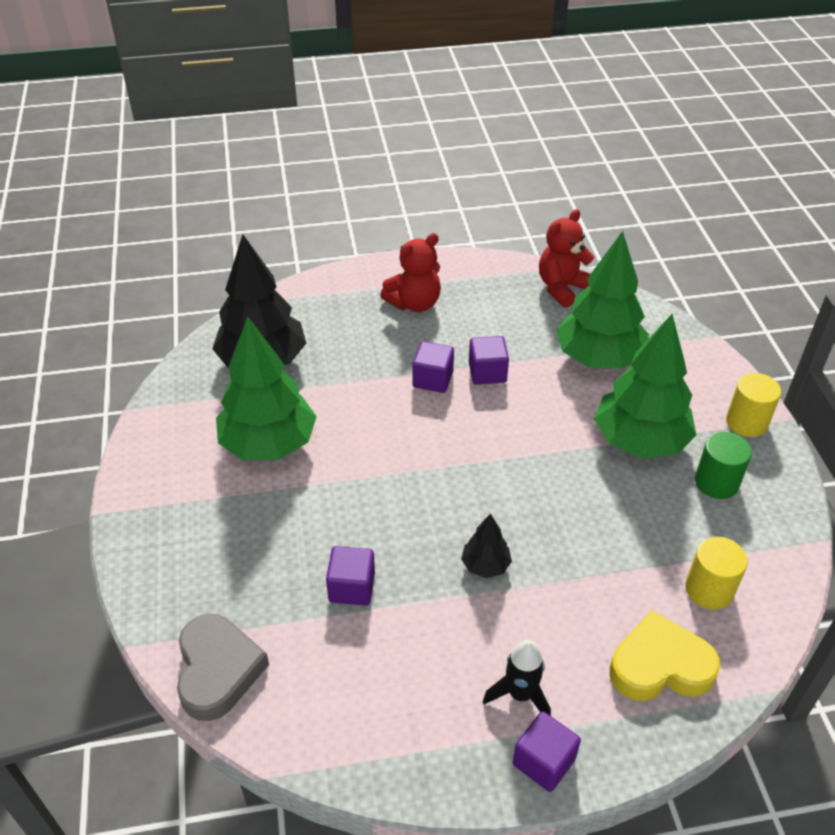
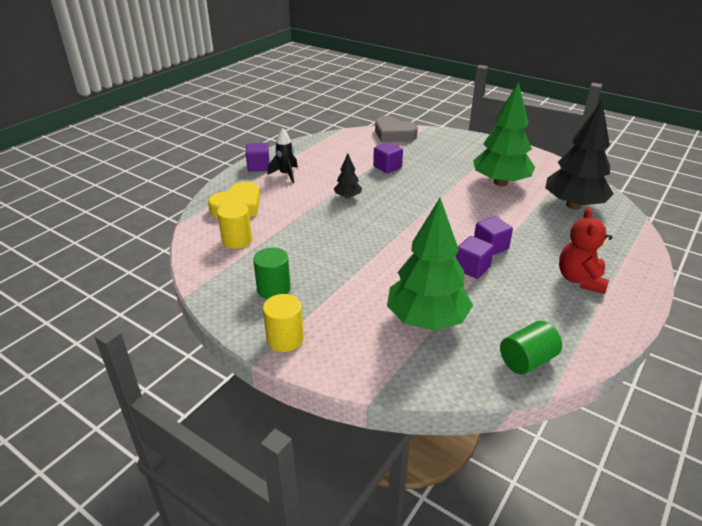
camera: 135 degrees right, 10 degrees down
red teddy bear [539,209,595,308] -> green cylinder [500,321,562,375]
green tree [594,314,696,458] -> none

